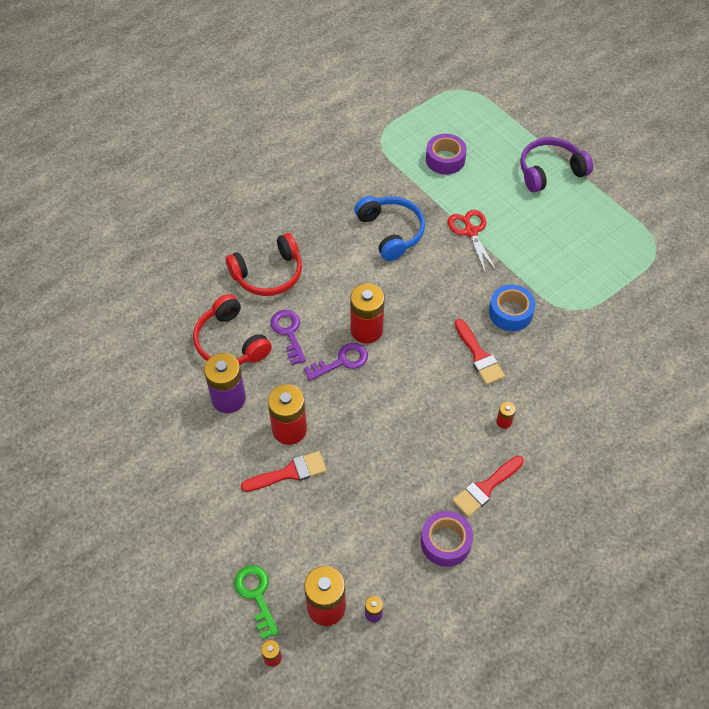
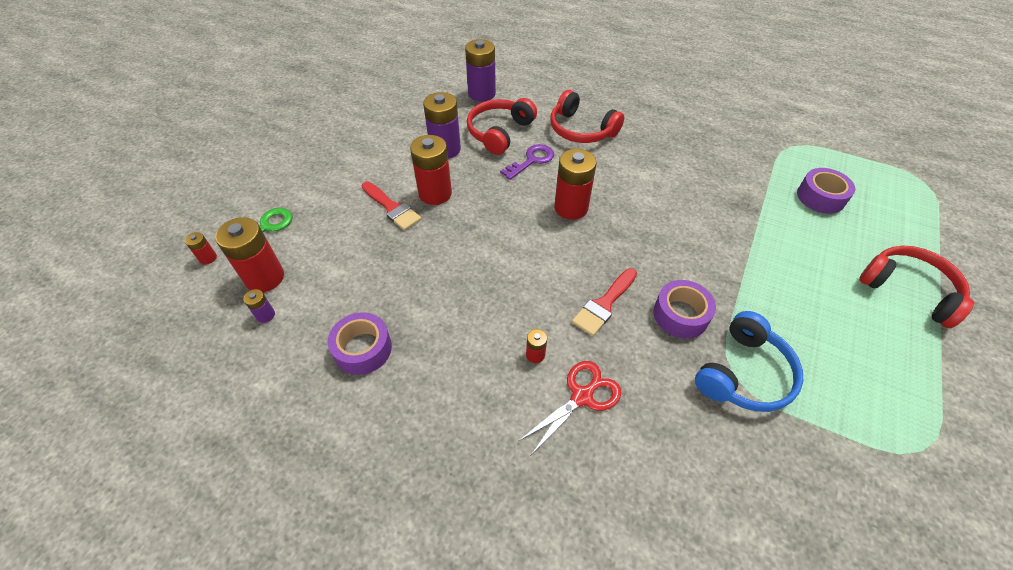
camera: 65 degrees right, 5 degrees down
purple key [304,343,368,381] -> none
blue headphones [354,196,425,261] -> blue headphones moved to [695,311,803,412]
red scissors [448,210,497,274] -> red scissors moved to [519,361,621,455]
red brush [452,456,524,517] -> none
blue tape [489,284,535,331] -> purple tape [653,280,716,338]
purple headphones [520,137,593,193] -> red headphones [859,246,974,328]
none -> purple battery [465,39,496,102]

